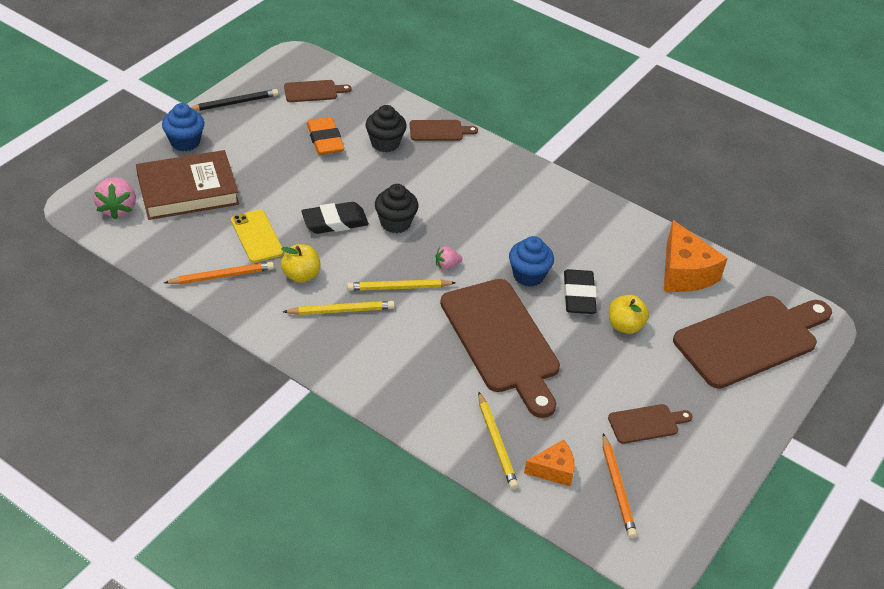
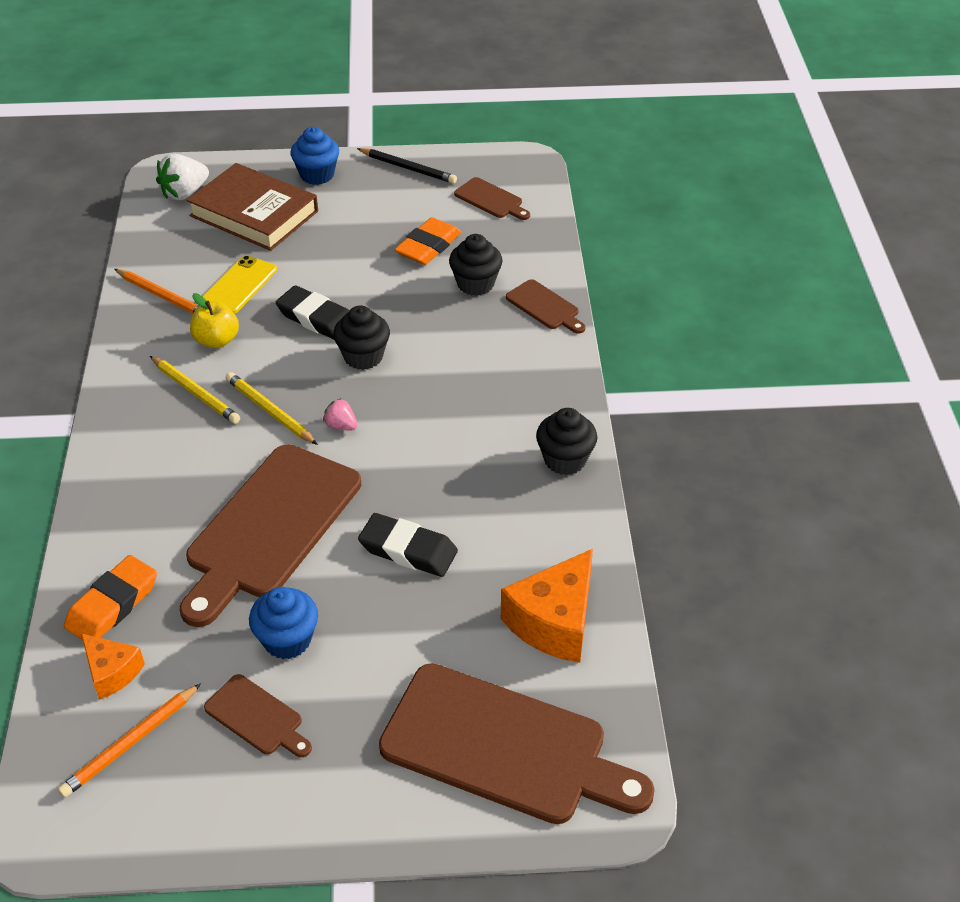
camera: 55 degrees right, 0 degrees up
pink strawberry [94,177,136,220] -> white strawberry [156,154,209,200]
yellow pencil [478,391,519,490] -> orange eraser [64,555,157,640]
blue cupcake [509,236,554,287] -> blue cupcake moved to [249,587,318,659]
black eraser [564,269,597,314] -> black eraser turned 60 degrees clockwise [358,513,458,577]
yellow apple [609,295,649,334] -> none
none -> black cupcake [536,408,597,475]

